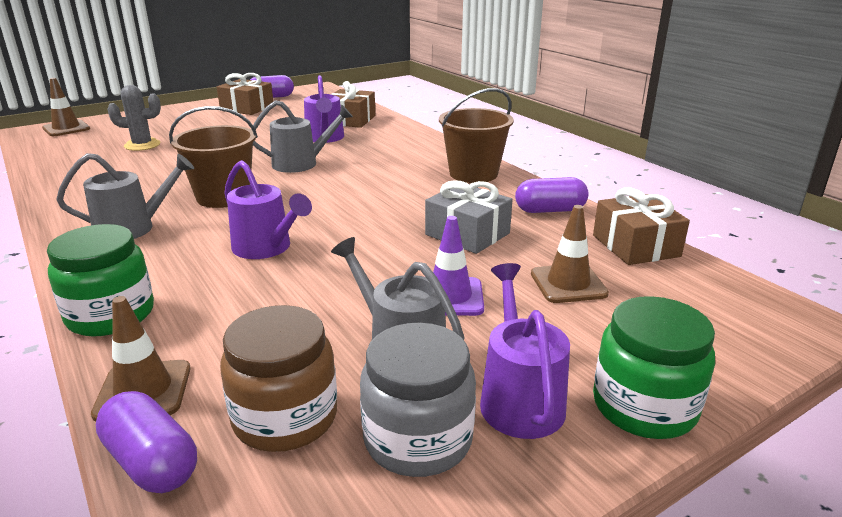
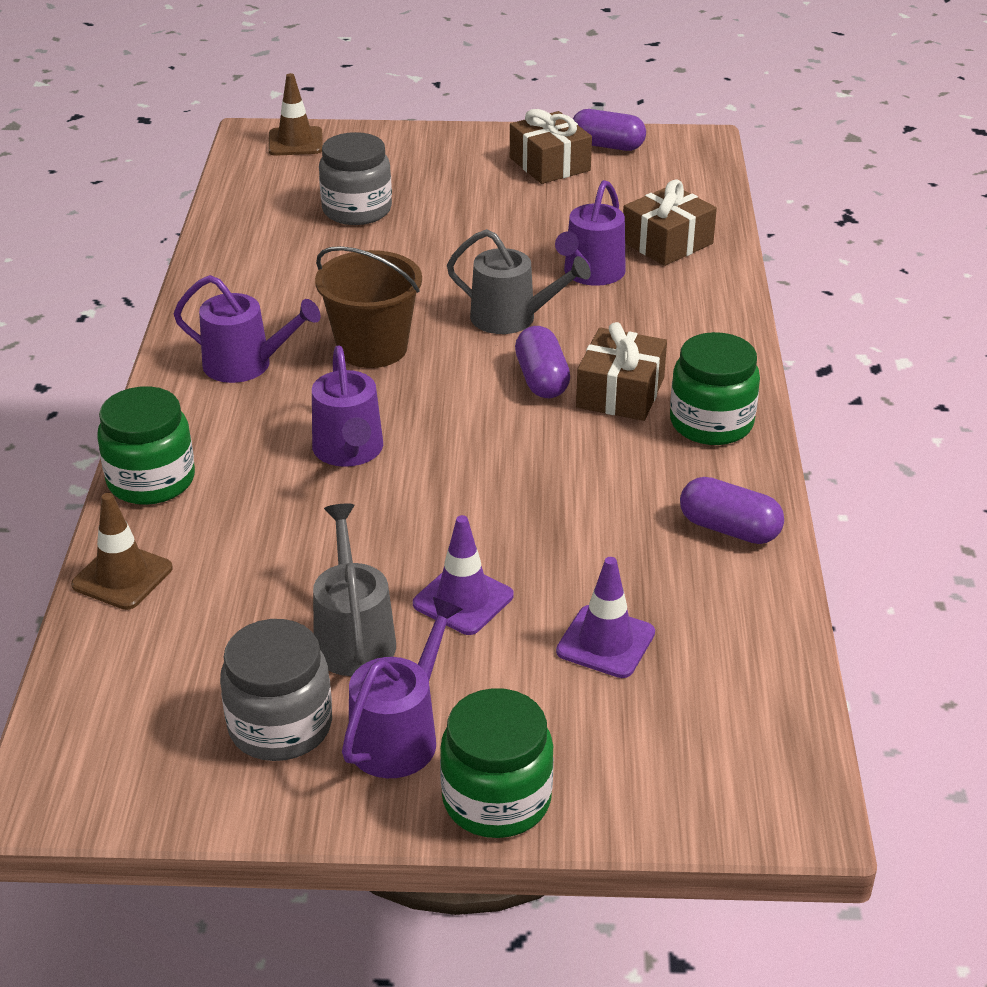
camera: 35 degrees right, 10 degrees up
grey watering can [56,153,194,239] -> purple watering can [173,275,321,383]
purple capsule [96,391,197,493] -> purple capsule moved to [515,326,570,398]
grey cactus [107,85,161,151] -> grey jar [319,132,392,225]
brown jar [220,305,337,452] -> none
grey gift [425,180,513,254] -> none
brown bucket [439,88,514,183] -> green jar [670,332,760,445]
brown traffic cone [531,205,609,303] -> purple traffic cone [556,557,655,678]
brown gift [593,187,690,265] -> brown gift moved to [576,322,667,421]

